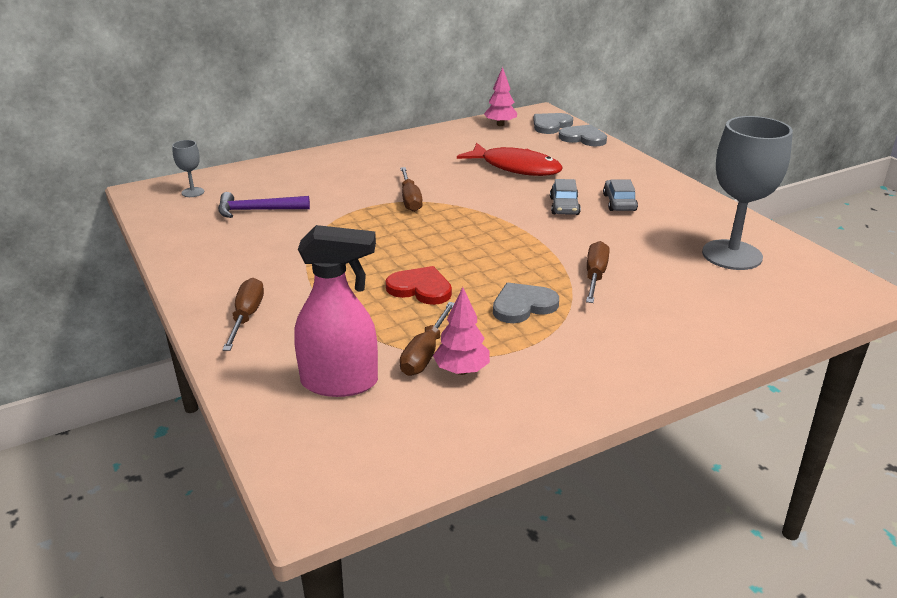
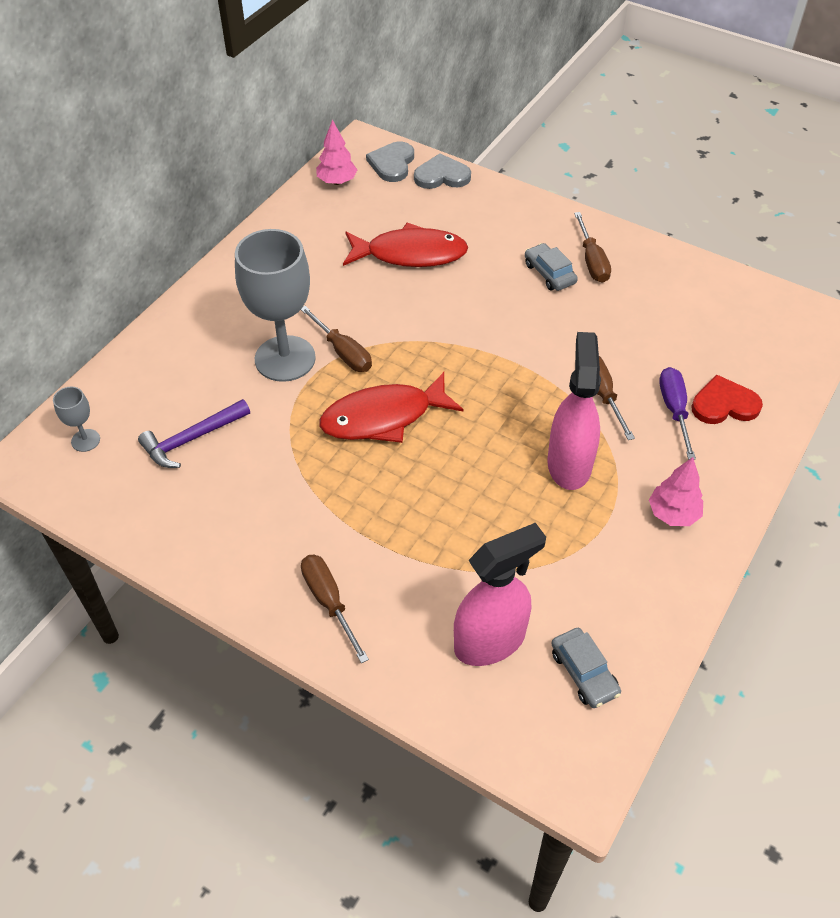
camera: 30 degrees left, 20 degrees up
red heart [386,266,452,305] -> red heart moved to [691,375,763,424]
brown screwdriver [400,302,455,376] -> brown screwdriver moved to [574,212,611,283]
pink tree [433,287,490,375] -> pink tree moved to [649,457,703,526]
grey heart [493,283,559,323] -> pink spray bottle [547,332,601,490]
grey car [550,179,581,215] -> grey car moved to [551,628,621,708]
grey goblet [702,116,793,270] -> grey goblet moved to [235,229,316,382]
none -> red fish [320,372,464,443]
none -> purple screwdriver [659,367,696,460]

